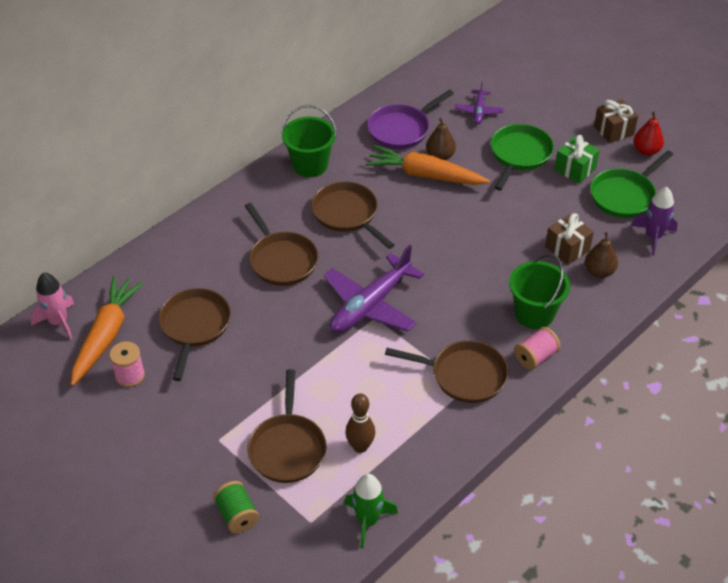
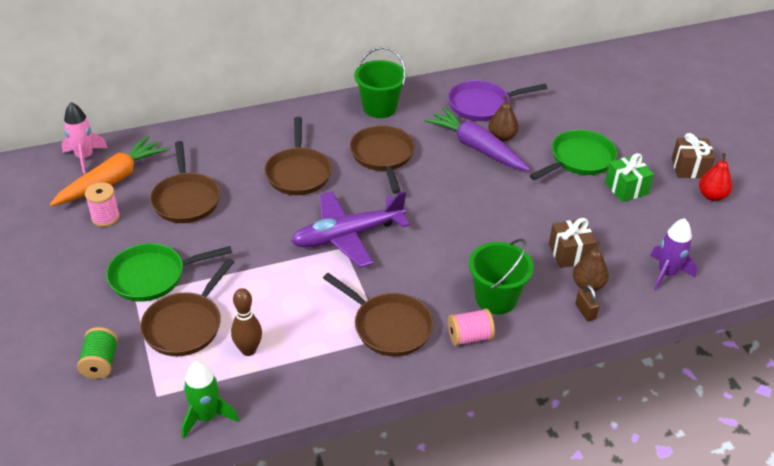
camera: 25 degrees right, 5 degrees down
brown pan [159,288,231,381] -> brown pan turned 135 degrees clockwise [150,141,220,223]
orange carrot [366,145,490,185] -> purple carrot [424,107,530,171]
purple plane [455,82,504,124] -> none
green pan [590,150,673,218] -> green pan moved to [106,243,232,302]
none -> brown padlock [575,285,599,321]

